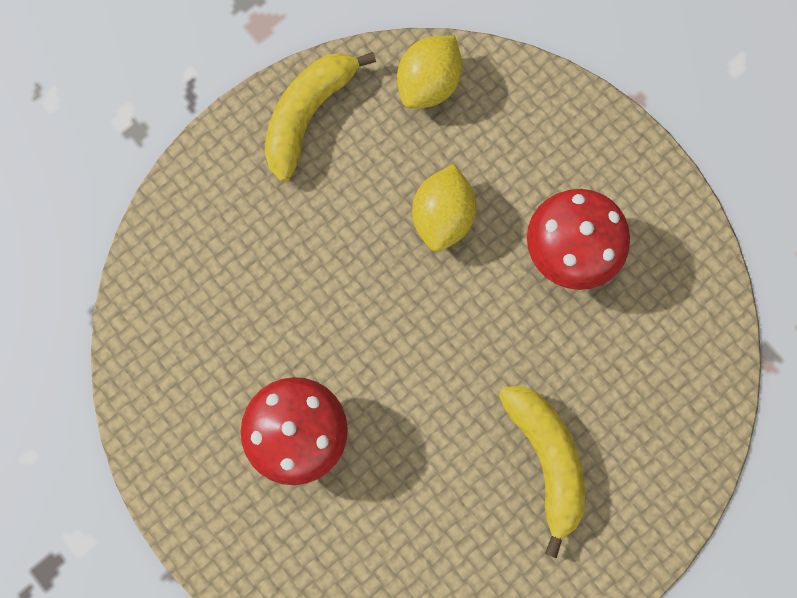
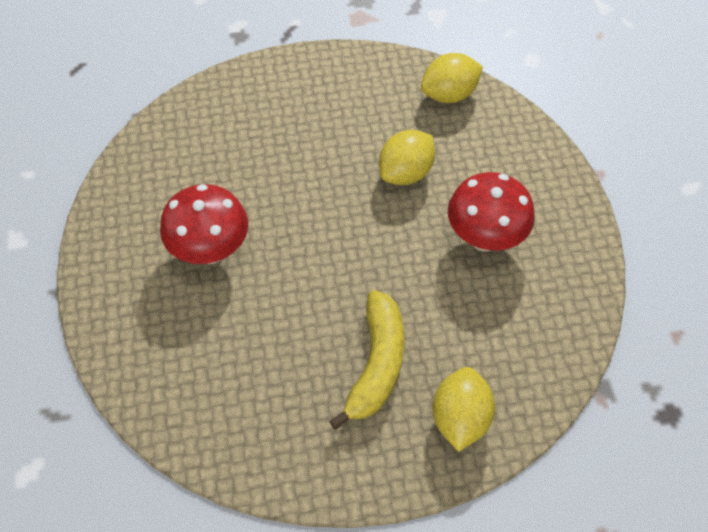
camera: 30 degrees right, 20 degrees down
yellow banana [264,52,376,182] -> none
none -> yellow lemon [432,367,495,452]

